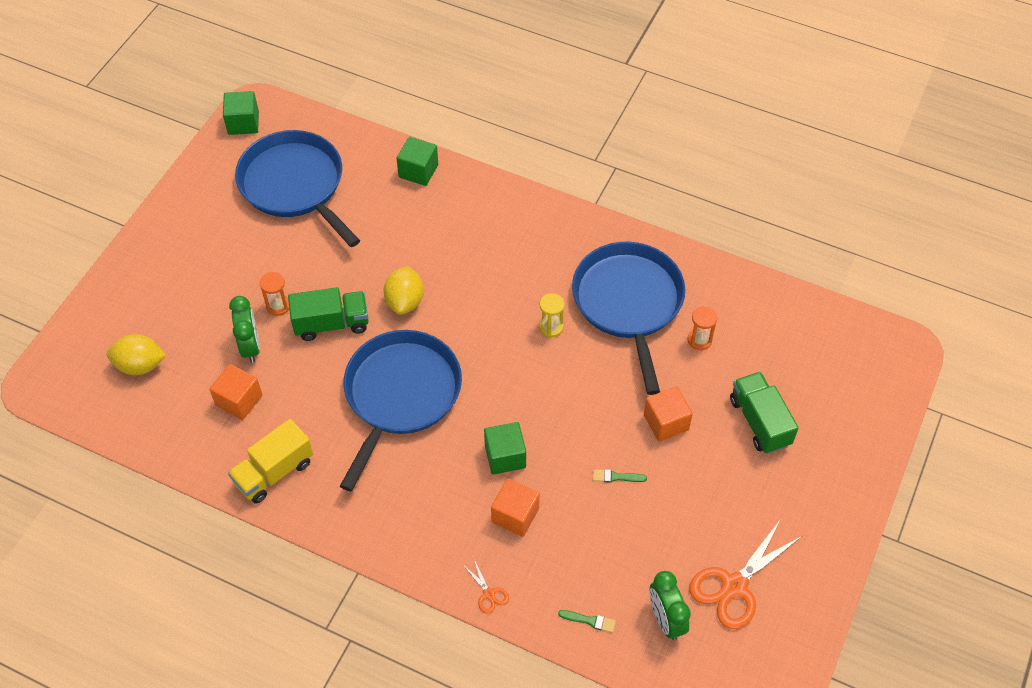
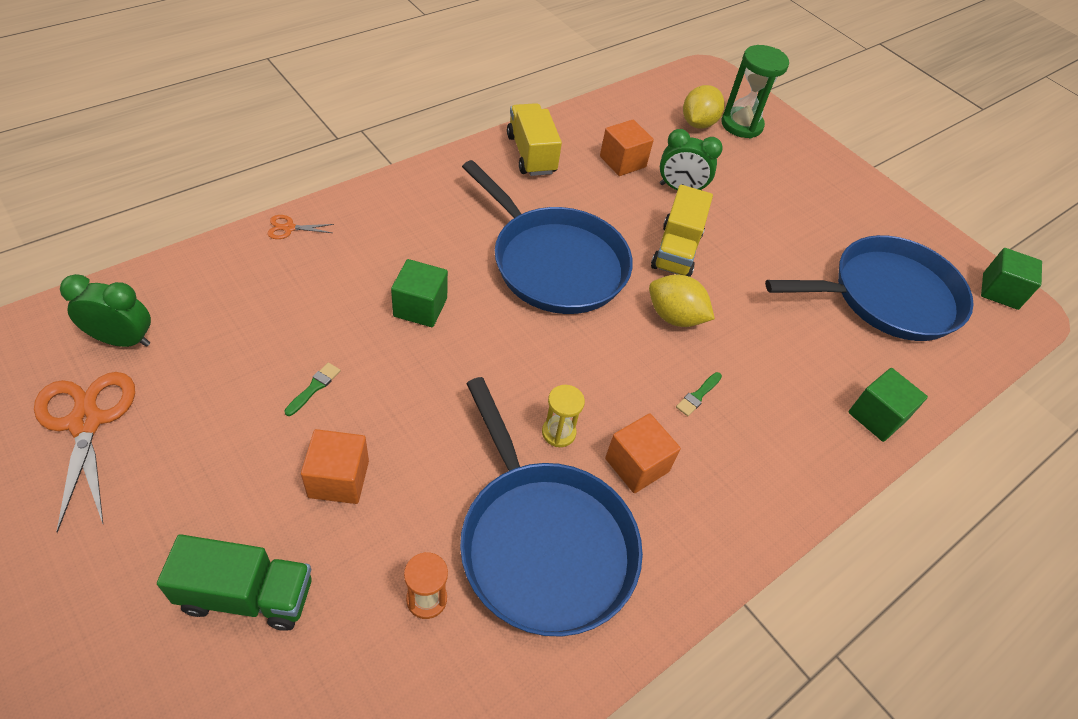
camera: 110 degrees right, 5 degrees down
orange hourglass [260,272,289,316] -> none
green truck [288,287,368,341] -> yellow truck [651,185,713,277]
orange cube [491,478,540,537] -> orange cube moved to [605,413,681,493]
green brush [558,610,616,633] -> green brush moved to [676,372,722,416]
blue pan [572,242,685,395] -> blue pan turned 45 degrees clockwise [460,377,643,637]
none -> green hourglass [721,45,789,138]

